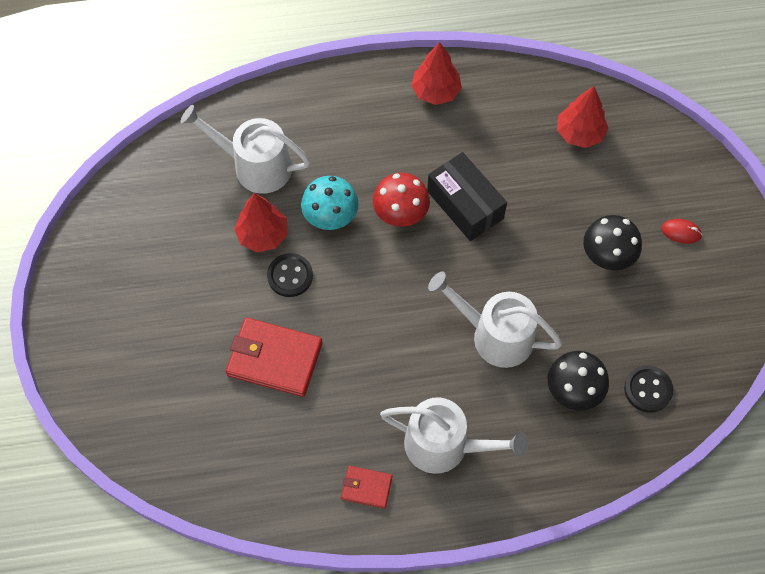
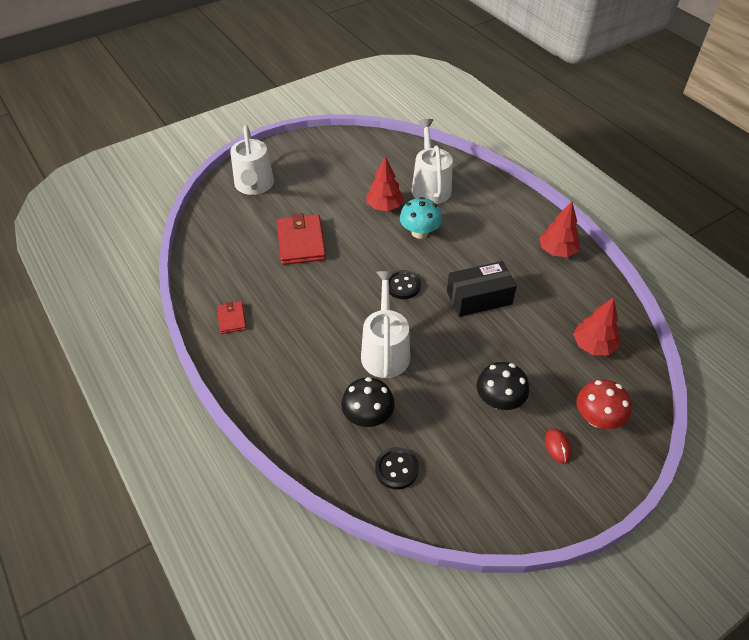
camera: 65 degrees right, 15 degrees down
black button [267,253,313,297] -> black button moved to [389,270,421,299]
red mushroom [373,173,430,227] -> red mushroom moved to [577,379,632,429]
white watering can [380,397,528,474] -> white watering can moved to [230,125,274,195]
black box [427,152,507,241] -> black box turned 45 degrees clockwise [447,261,517,317]

